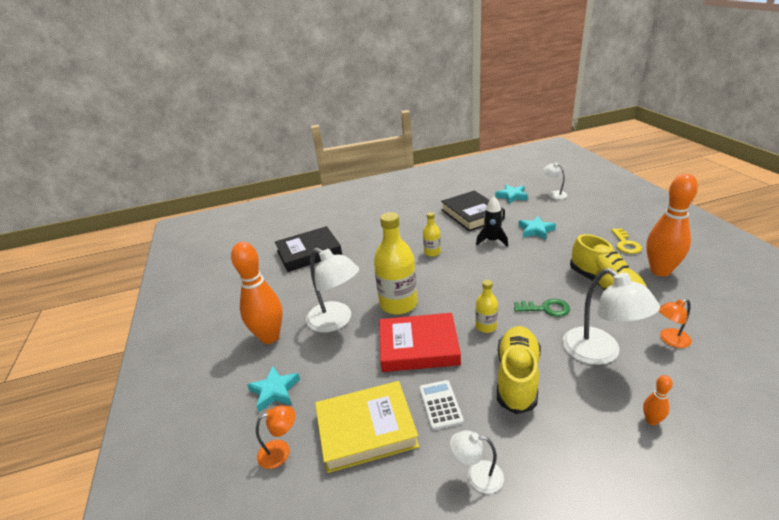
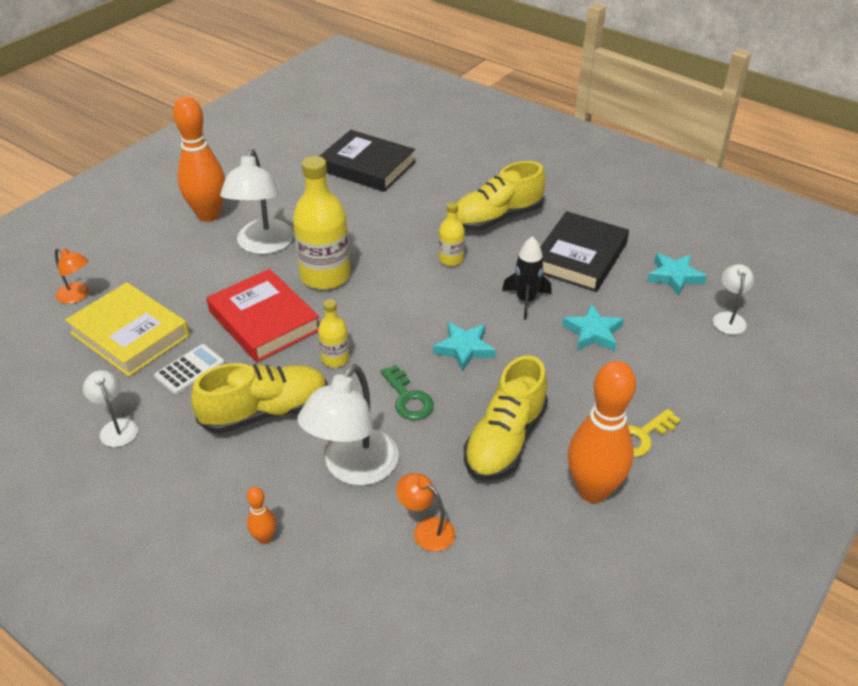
camera: 50 degrees right, 10 degrees up
turquoise star [247,366,300,412] -> turquoise star moved to [433,322,496,372]
none -> yellow shoe [457,161,545,231]

